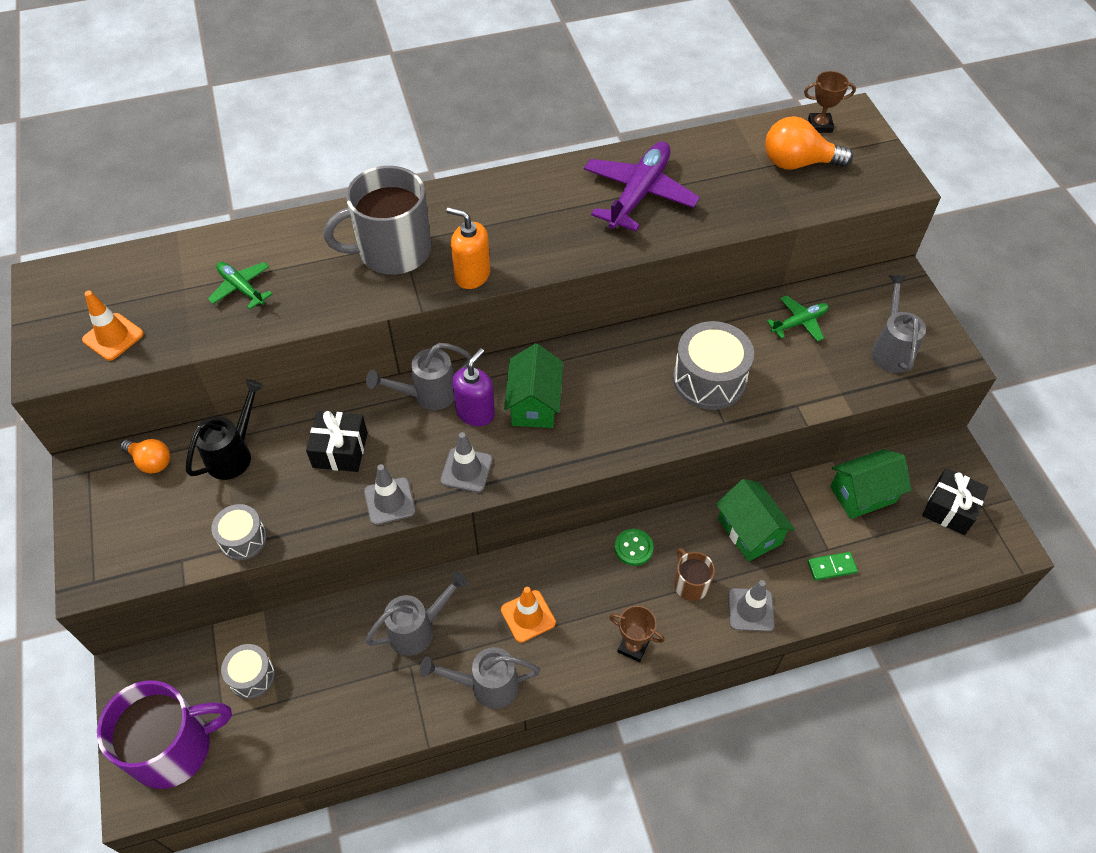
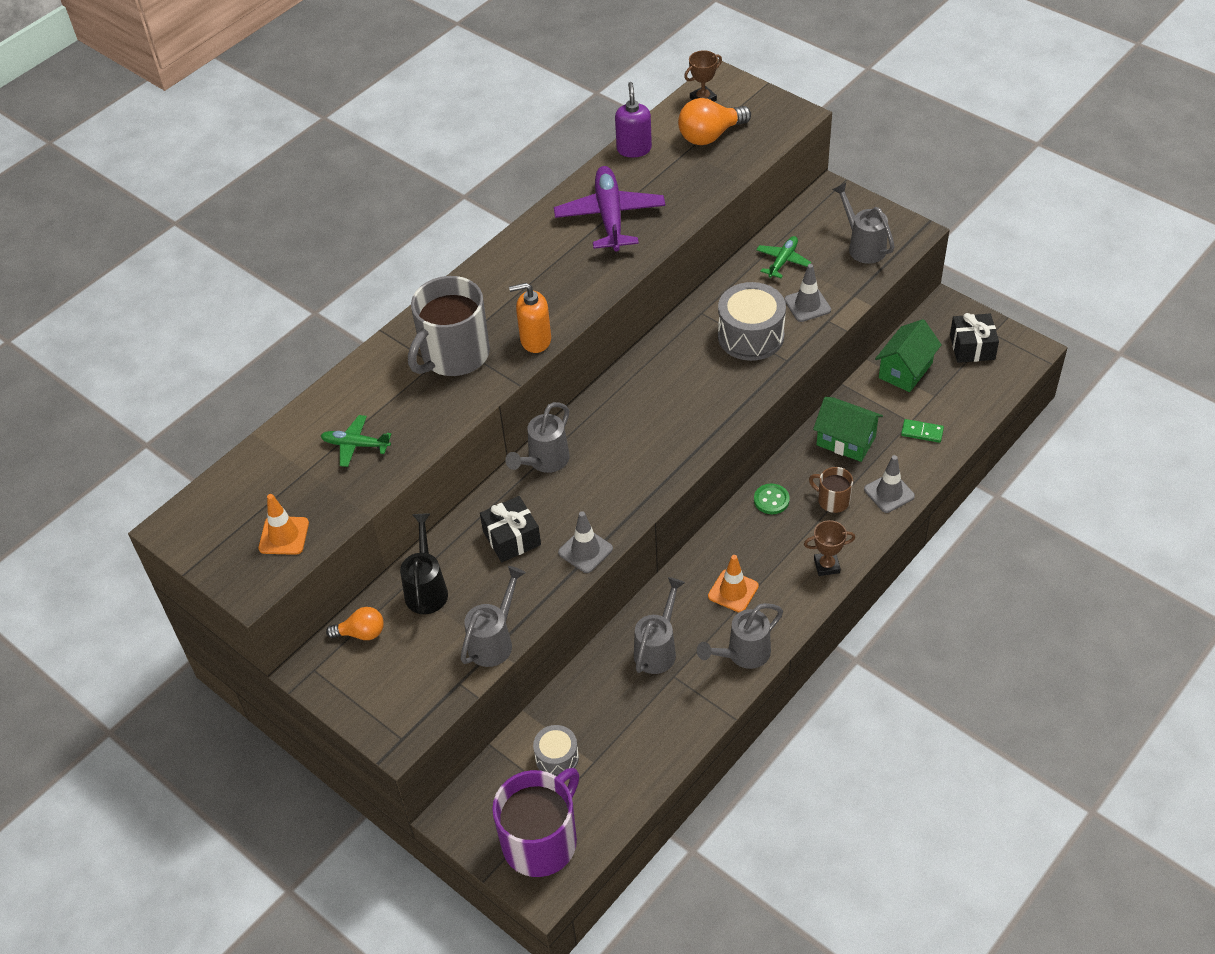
camera: 30 degrees left, 5 degrees down
grey drum [211,504,267,560] -> grey watering can [461,566,526,667]
grey traffic cone [440,432,493,492] -> grey traffic cone moved to [784,264,831,322]
purple soap dispenser [452,348,495,426] -> purple soap dispenser moved to [615,82,652,158]
green house [504,344,563,428] -> none
green domino [808,552,858,581] -> green domino turned 60 degrees clockwise [901,419,944,443]

